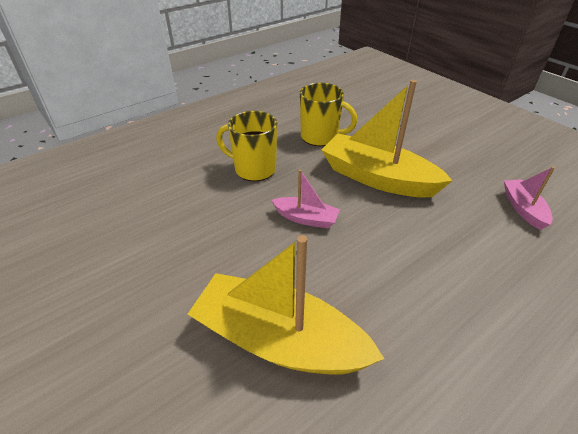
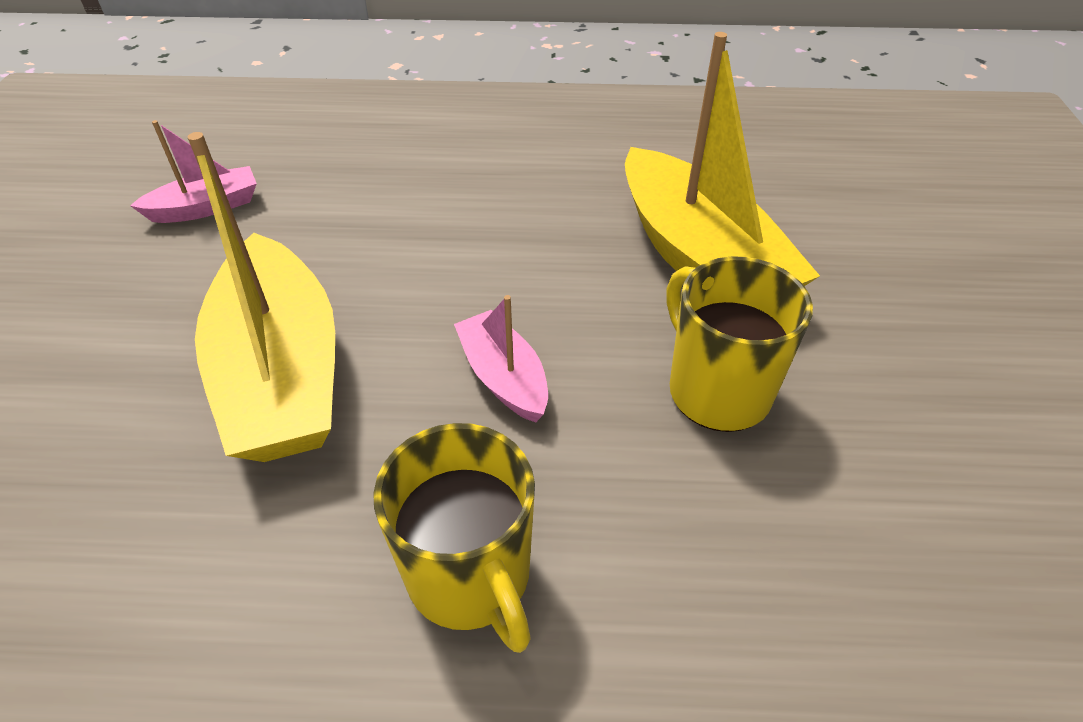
camera: 140 degrees left, 5 degrees up
yellow mug [300,83,357,146] -> yellow mug moved to [666,256,813,432]
pink boat [504,167,555,230] -> pink boat turned 150 degrees counterclockwise [130,120,257,223]

